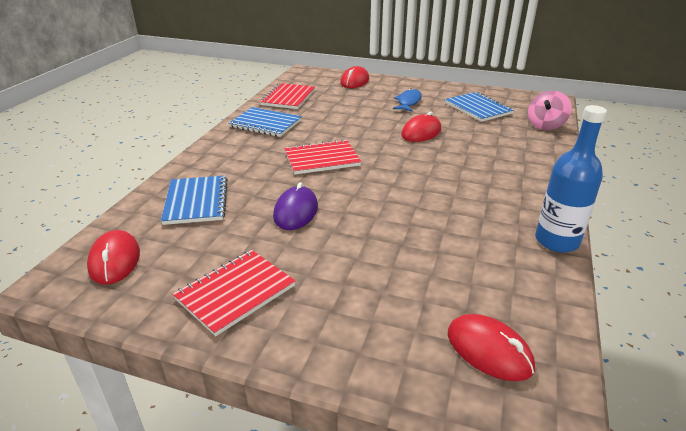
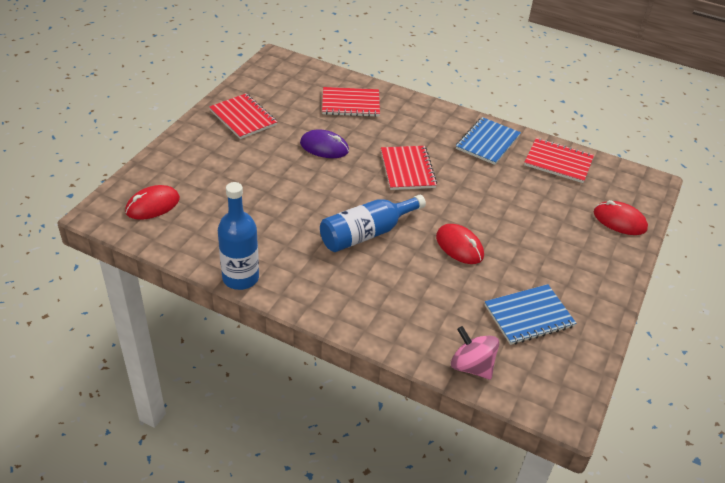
camera: 95 degrees right, 10 degrees up
red mouse [87,230,140,285] -> none
blue notebook [161,175,228,225] -> red notebook [322,87,380,117]
blue fish [393,89,422,112] -> none
none -> blue bottle [320,195,426,252]

